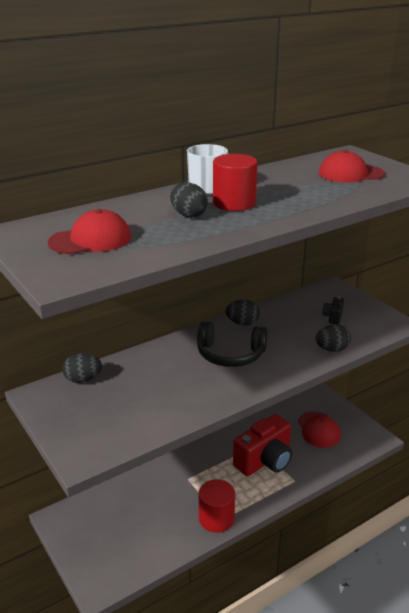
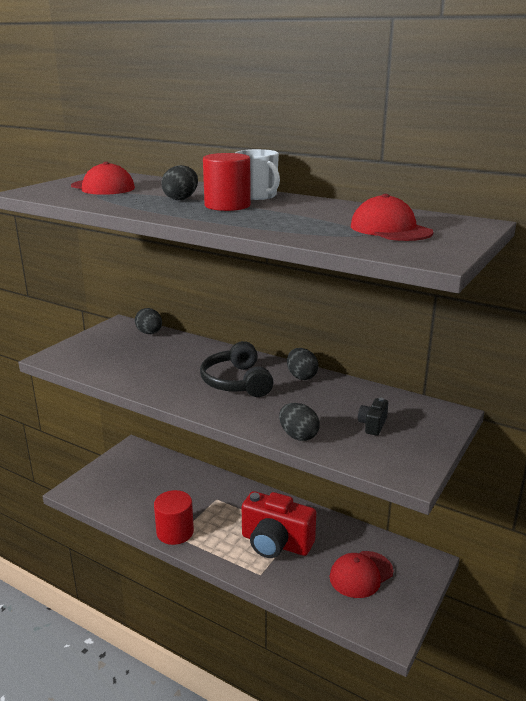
camera: 65 degrees right, 5 degrees down
black camera [322,296,344,325] -> black camera turned 60 degrees counterclockwise [358,398,388,436]

